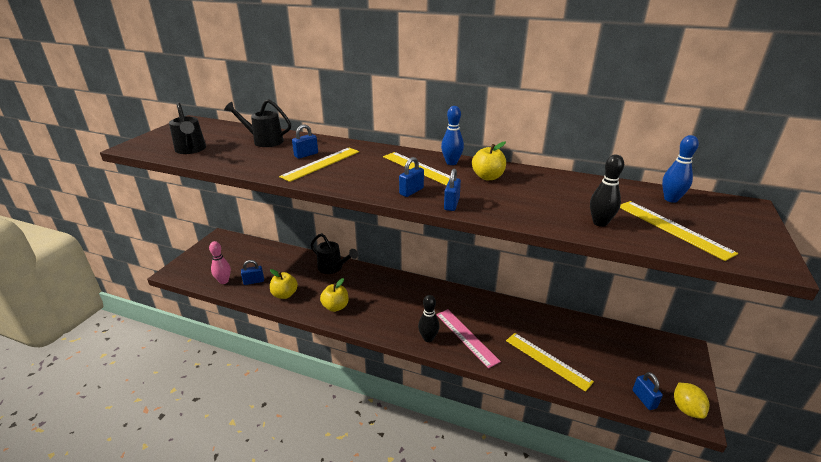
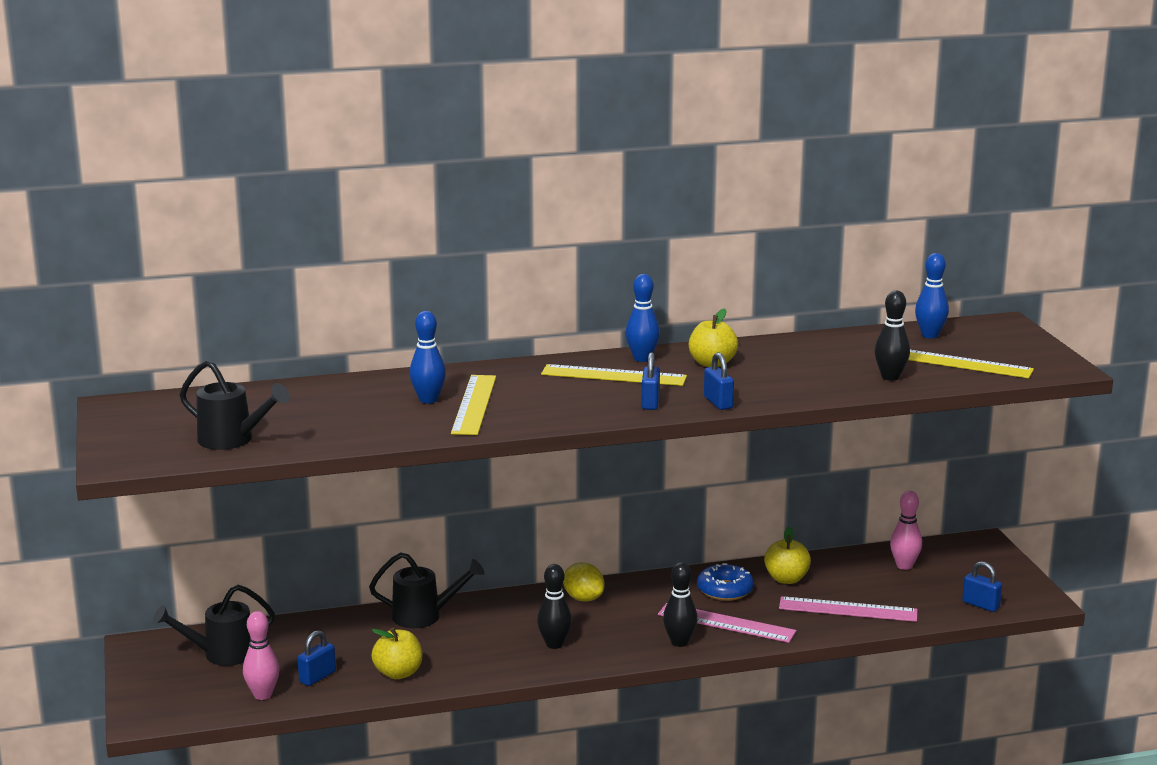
camera: 35 degrees left, 10 degrees down
black watering can [224,99,291,147] -> black watering can moved to [153,585,275,666]
blue padlock [292,125,318,159] -> blue bowling pin [409,311,446,404]
yellow apple [320,278,348,312] -> yellow apple moved to [764,527,811,584]
yellow ruler [506,333,594,392] -> pink ruler [779,596,917,622]
yellow lemon [674,383,710,419] -> yellow lemon moved to [563,562,604,602]
none -> black bowling pin [537,564,572,649]
none -> blue donut [697,563,754,601]
none -> pink bowling pin [890,491,922,570]

